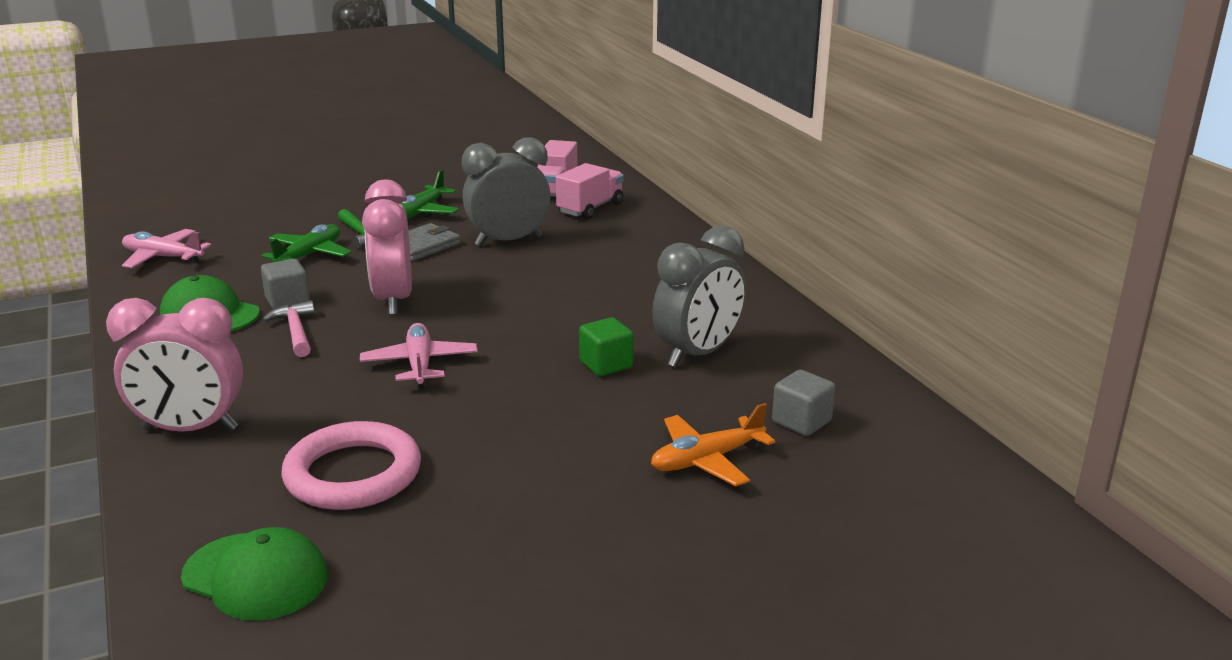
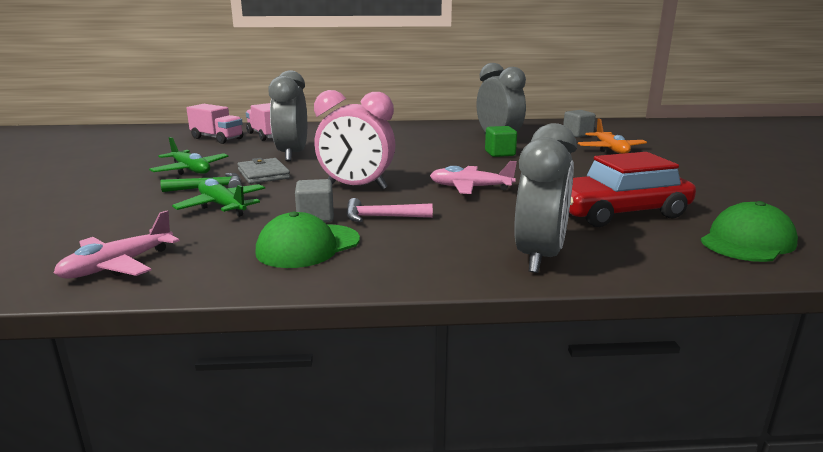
camera: 70 degrees left, 5 degrees down
pink clock [106,298,243,432] -> grey clock [514,123,577,273]
pink ring [281,421,421,510] -> red car [569,152,696,227]

